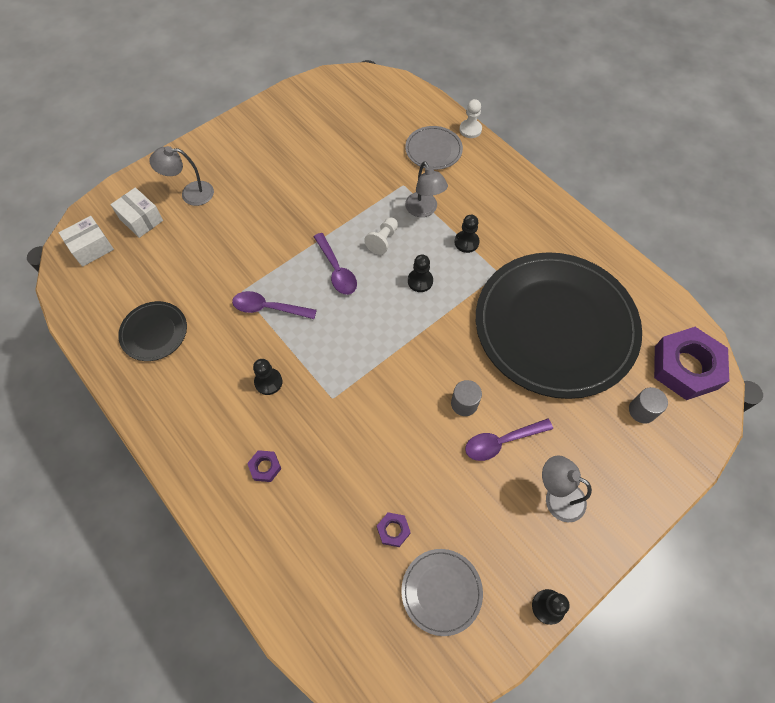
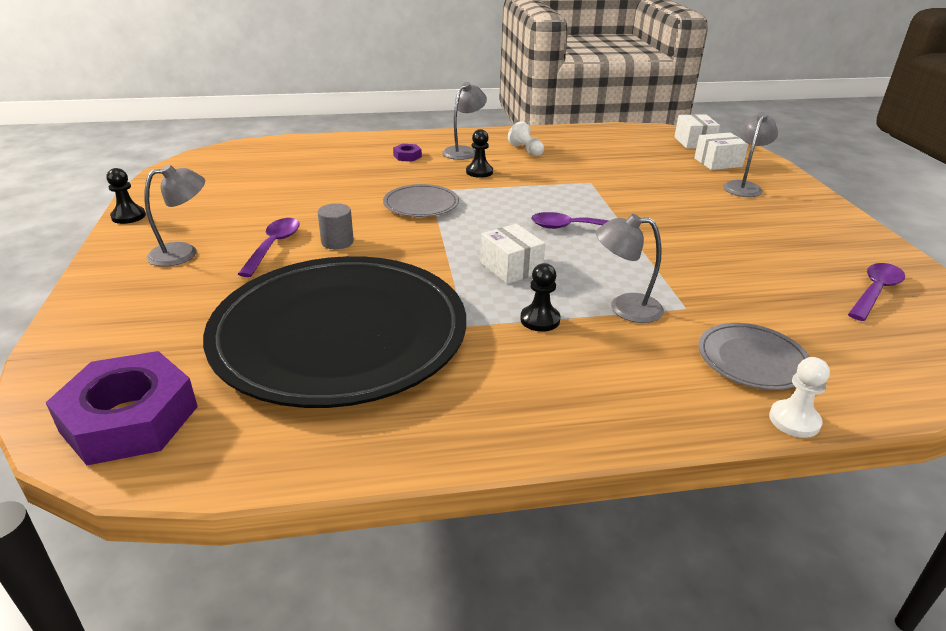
camera: 120 degrees right, 30 degrees down
black plate [118,301,187,361] -> none
purple spoon [232,291,317,319] -> purple spoon moved to [848,263,905,321]
white pawn [364,217,398,255] -> white pawn moved to [508,121,544,156]
purple nut [377,512,411,547] -> none
grey plate [401,549,483,636] -> grey plate moved to [383,184,459,217]
black pawn [408,255,433,292] -> white box [480,224,545,284]
grey cylinder [629,387,668,424] -> none
none -> grey lamp [442,82,487,160]

